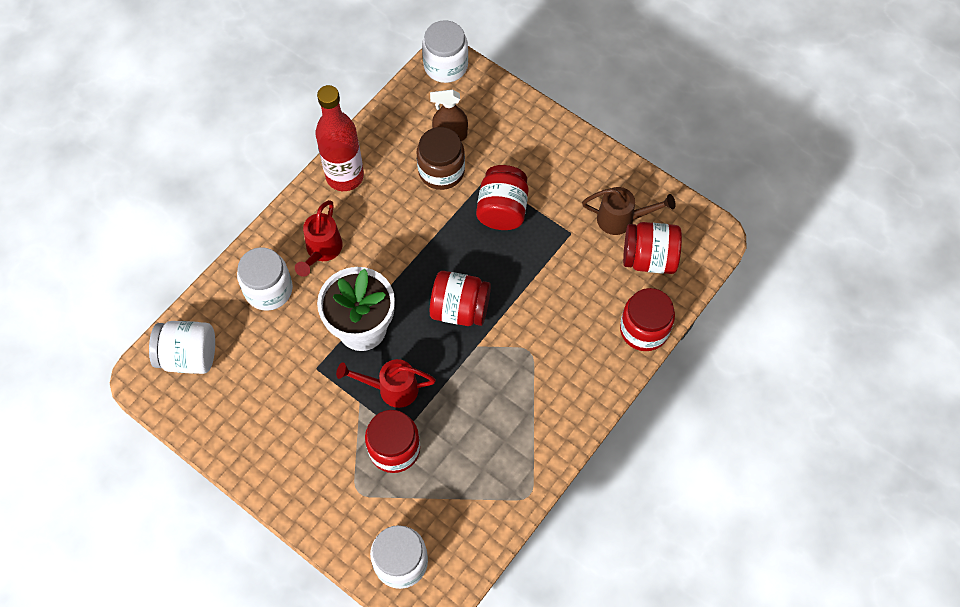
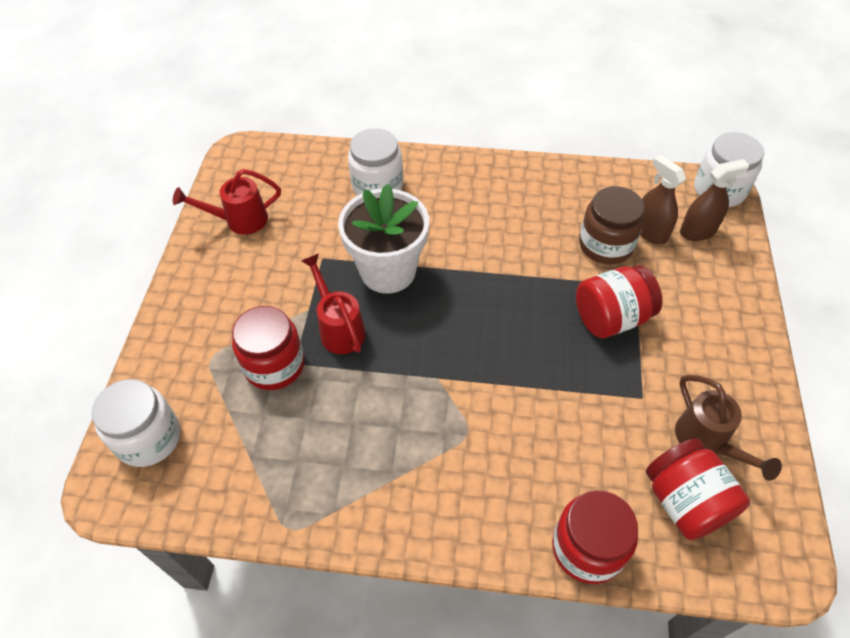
camera: 60 degrees right, 10 degrees down
white jar [149,321,215,374] -> none
red watering can [295,200,343,277] -> red watering can moved to [173,169,281,235]
red bottle [315,85,364,191] -> none
red jar [430,271,491,326] -> none
none -> brown spray bottle [680,159,749,241]

